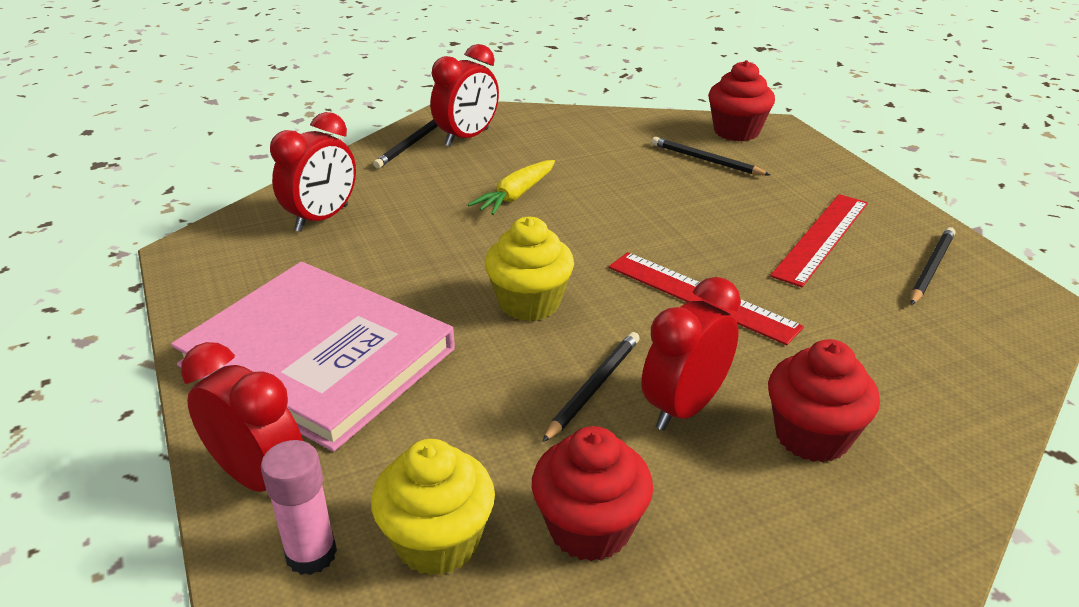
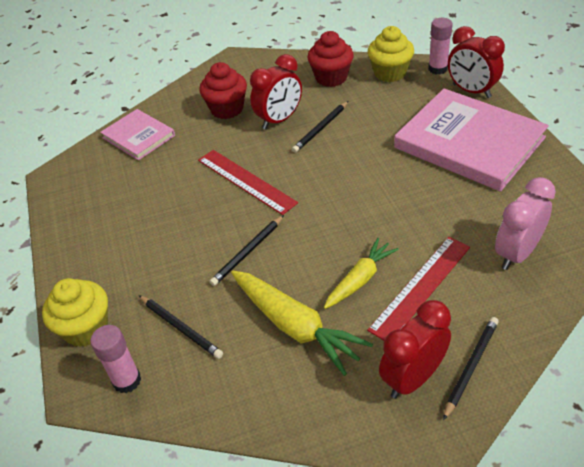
camera: 170 degrees left, 10 degrees up
red clock [270,112,356,232] -> pink clock [495,177,556,270]
yellow cupcake [485,217,574,321] -> yellow cupcake moved to [42,278,108,347]
red cupcake [708,60,775,141] -> pink glue stick [90,325,141,393]
red ruler [770,194,868,287] -> red ruler moved to [367,237,470,340]
black pencil [910,227,955,305] -> black pencil moved to [210,215,284,286]
none -> pink book [100,109,175,161]
none -> yellow carrot [231,270,373,376]

